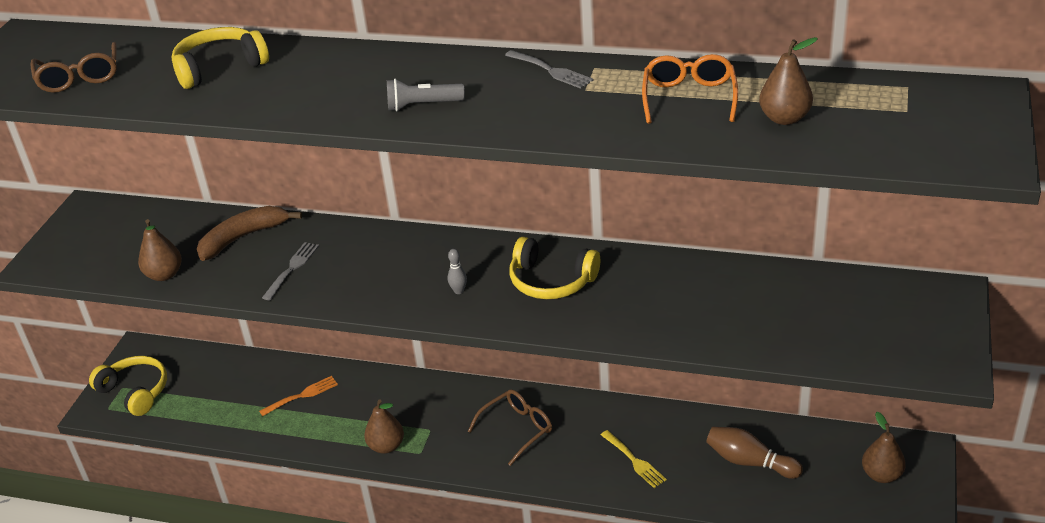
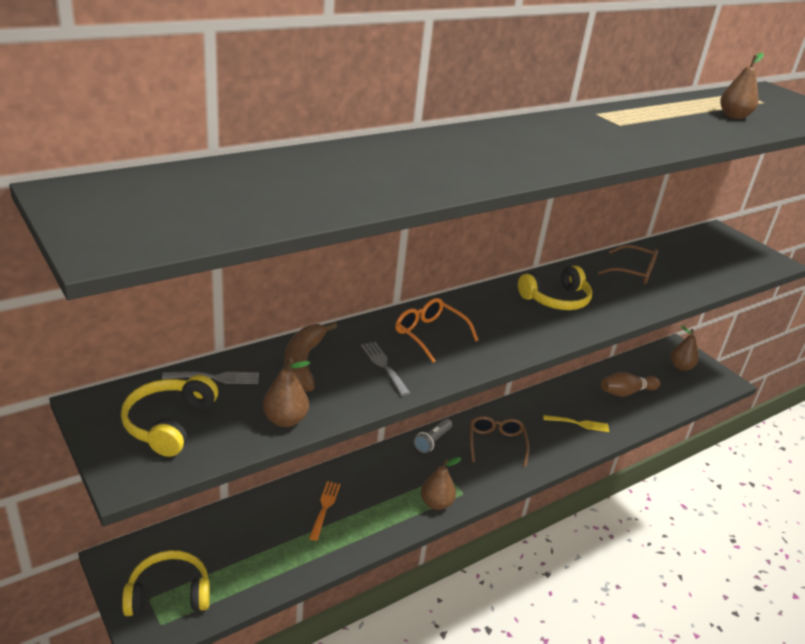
camera: 55 degrees left, 5 degrees down
brown glasses [30,42,117,93] -> brown glasses moved to [598,245,658,284]
yellow headphones [172,27,269,89] -> yellow headphones moved to [121,375,218,457]
grey flashlight [387,79,465,111] -> grey flashlight moved to [414,419,452,453]
grey bowling pin [448,249,467,294] -> none
grey fork [505,50,593,89] -> grey fork moved to [162,372,259,384]
orange glasses [642,54,738,124] -> orange glasses moved to [395,298,478,362]

